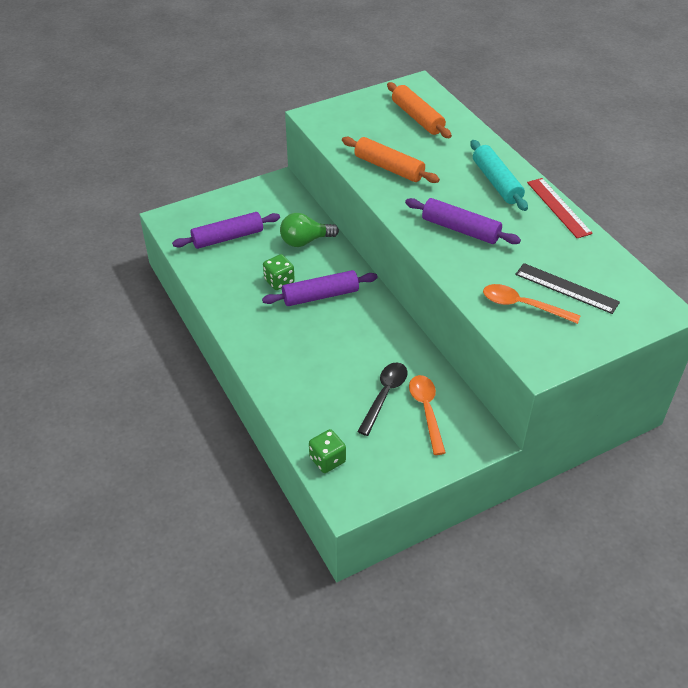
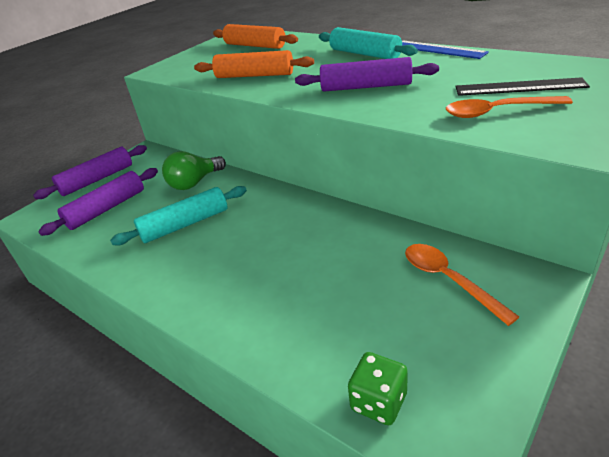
camera: 20 degrees left, 10 degrees down
purple rolling pin [262,270,378,306] -> purple rolling pin moved to [33,145,147,199]
green dice [263,254,295,290] -> turquoise rolling pin [110,186,247,245]
black spoon [357,362,407,436] -> none
red ruler [527,178,593,238] -> blue ruler [402,40,489,59]

